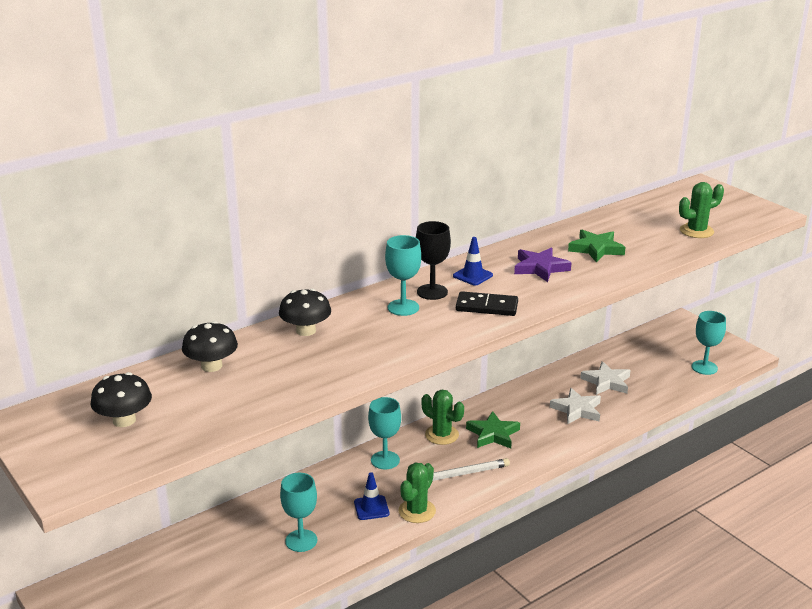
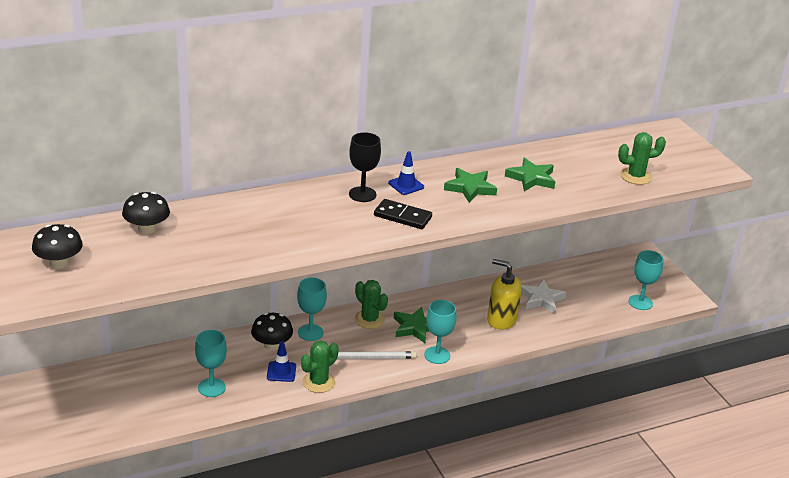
camera: 10 degrees right, 5 degrees up
black mushroom [279,289,331,336] -> black mushroom moved to [251,313,293,350]
turquoise goblet [385,235,421,316] -> turquoise goblet moved to [424,300,456,364]
purple star [514,248,572,282] -> green star [444,168,497,203]
white star [550,388,601,424] -> yellow soap dispenser [487,259,522,330]

